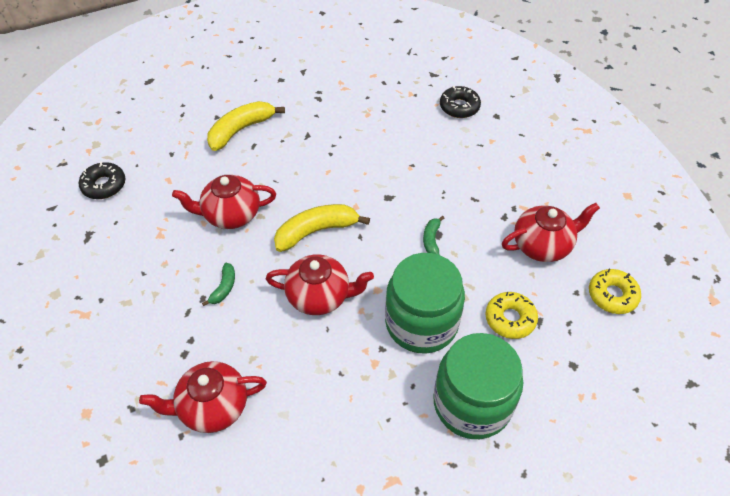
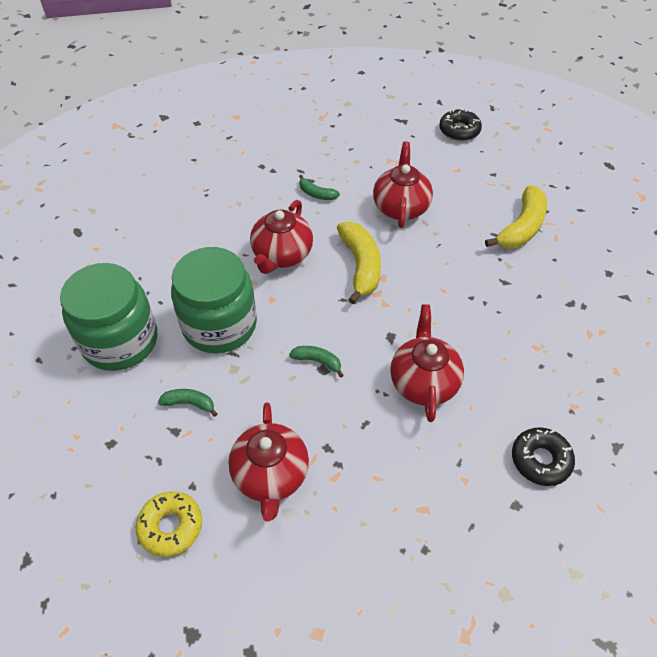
camera: 105 degrees right, 0 degrees up
red teapot [139,361,267,433] -> red teapot moved to [390,305,464,422]
yellow banana [207,101,285,151] -> yellow banana turned 60 degrees clockwise [485,186,547,248]
yellow donut [485,292,538,339] -> green banana [158,389,217,417]

